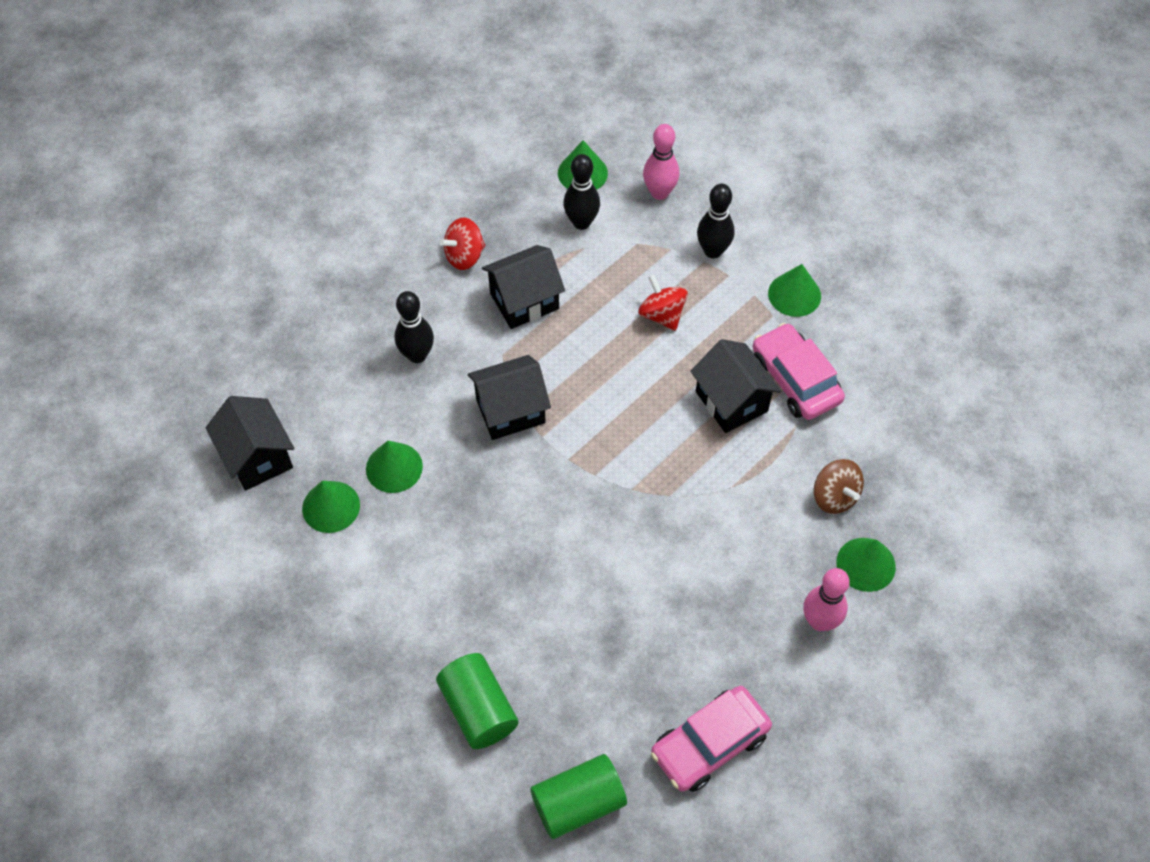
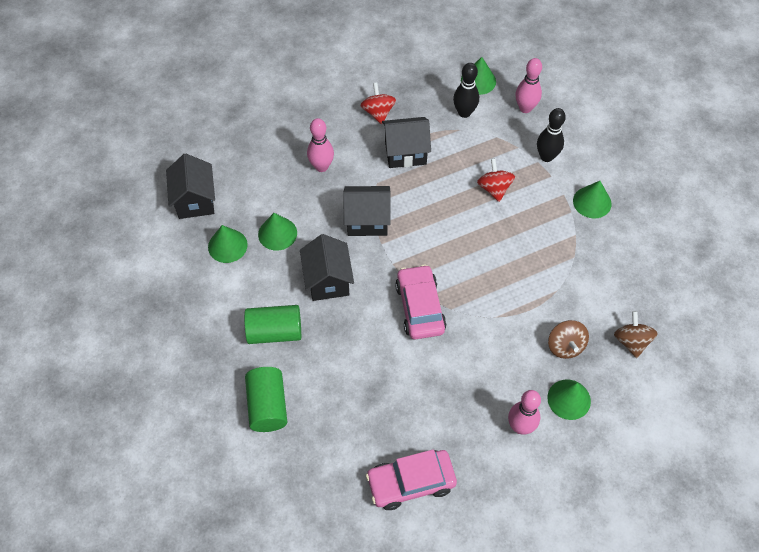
camera: 20 degrees right, 0 degrees up
black bowling pin [395,291,434,363] -> pink bowling pin [307,118,334,172]
red spinning top [440,218,486,270] -> red spinning top turned 90 degrees clockwise [360,82,396,124]
green cylinder [530,754,627,839] -> green cylinder moved to [244,305,301,344]
black house [690,339,781,433] -> black house moved to [300,234,354,301]
pink car [753,323,845,420] -> pink car moved to [395,264,446,339]
none -> brown spinning top [614,311,658,358]

